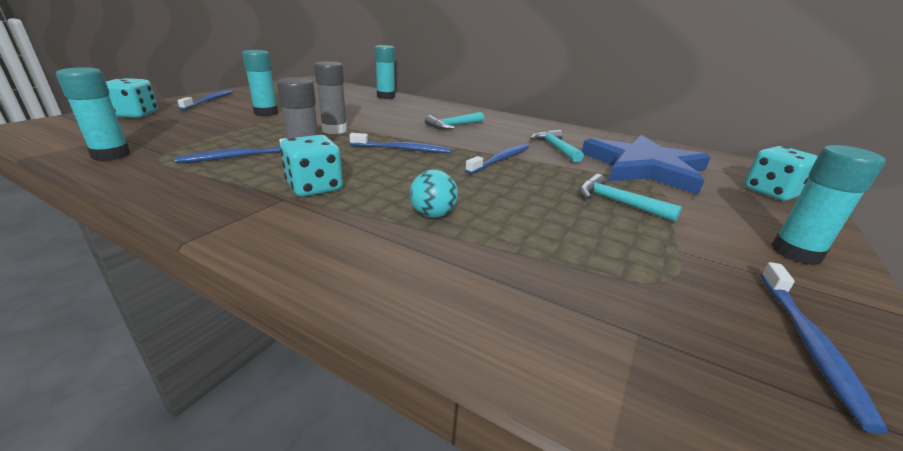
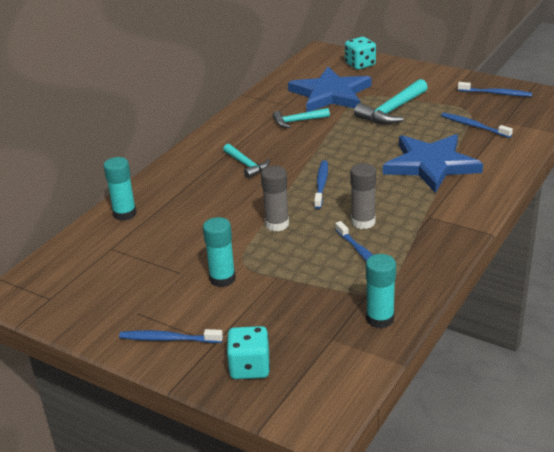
camera: 85 degrees left, 5 degrees up
turquoise dice [280,135,343,197] -> none
turquoise ball [410,170,458,218] -> blue star [383,134,483,193]
blue toothbrush [465,144,529,174] -> blue toothbrush moved to [441,113,513,138]
turquoise hammer [580,174,682,222] -> turquoise hammer [354,79,428,124], size x1.61
turquoise glue stick [771,145,886,265] -> none

